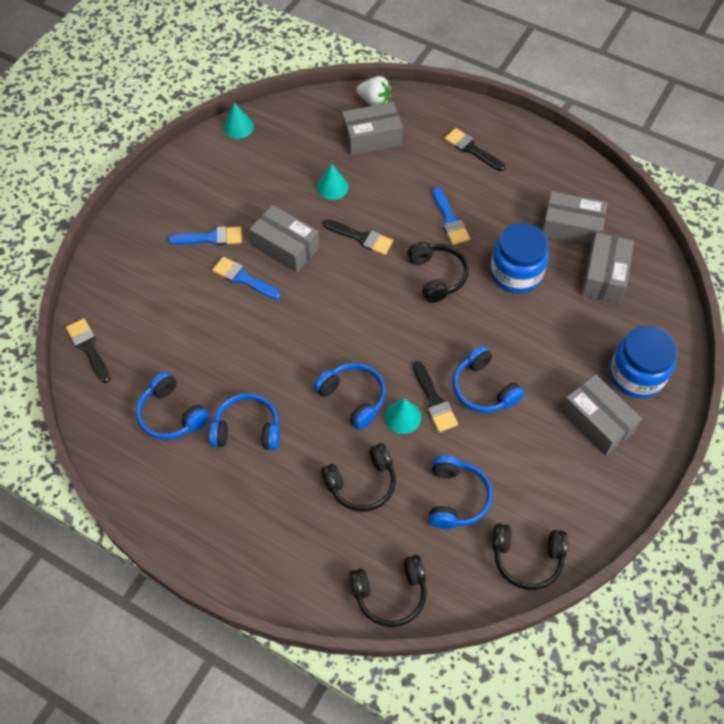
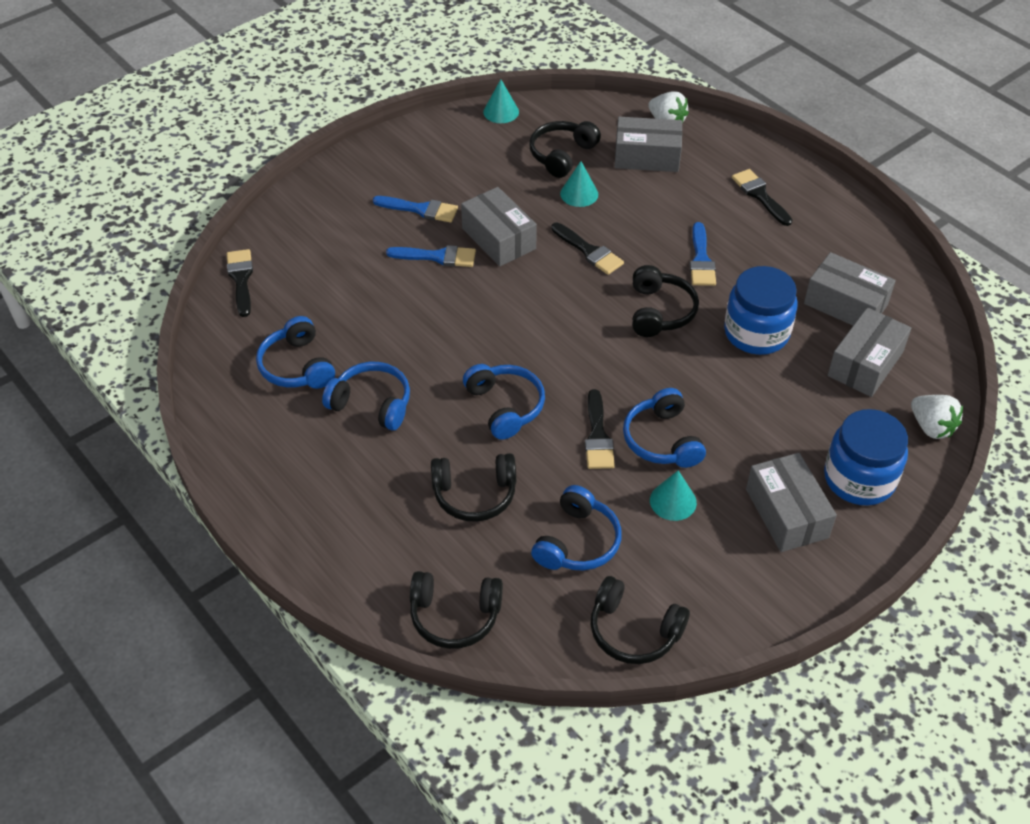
camera: 20 degrees right, 10 degrees down
blue brush [212,257,281,299] -> blue brush turned 135 degrees clockwise [386,245,476,267]
turquoise cone [385,399,421,434] -> turquoise cone moved to [650,470,697,521]
none -> black headphones [529,121,601,178]
none -> white strawberry [911,395,963,439]

